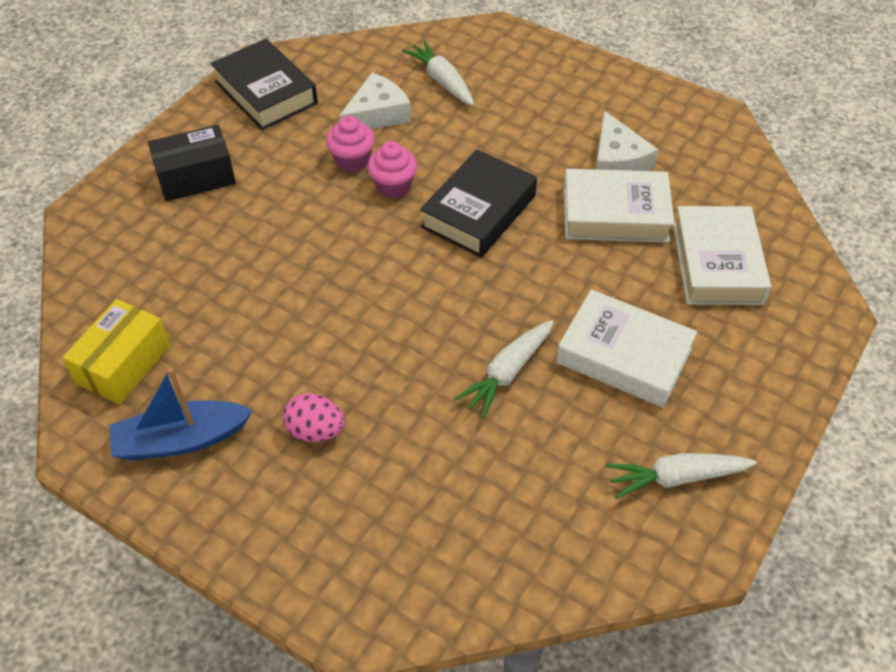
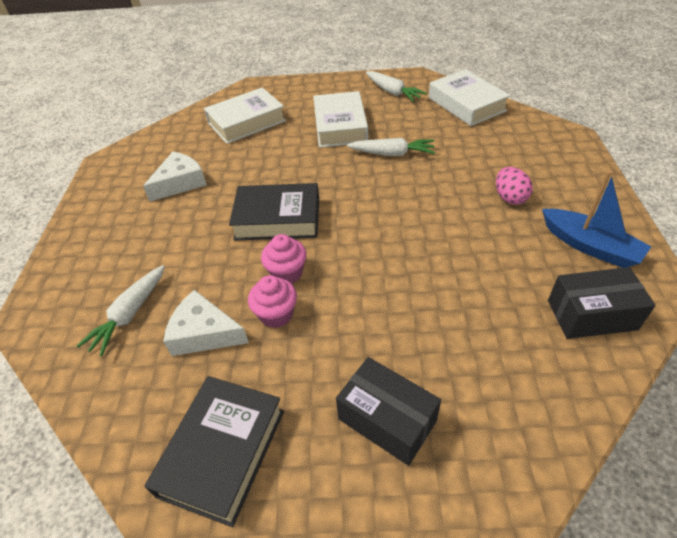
camera: 120 degrees left, 5 degrees down
yellow box [62,299,170,405] -> black box [548,267,656,339]
white book [564,169,675,243] -> white book moved to [429,69,510,126]

